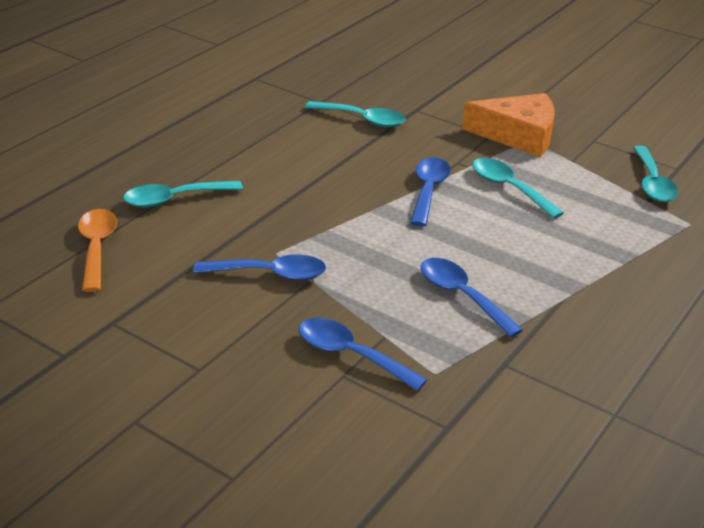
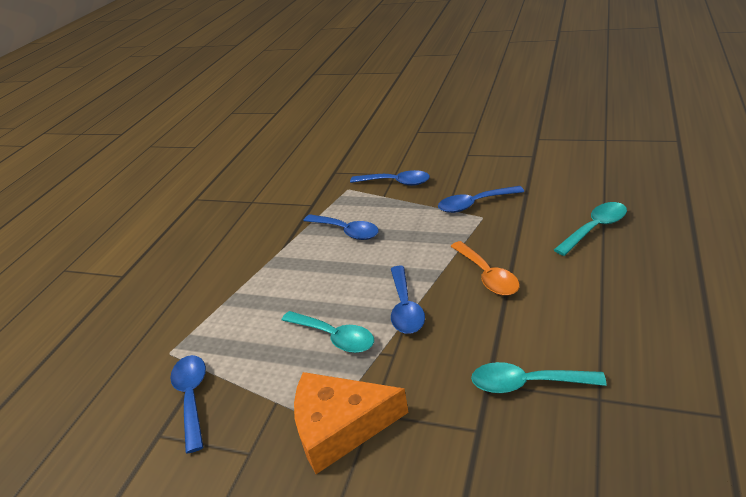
camera: 170 degrees right, 0 degrees up
orange spoon [78,209,117,292] -> orange spoon moved to [450,241,519,296]
turquoise spoon [633,146,678,202] -> blue spoon [170,355,206,453]

